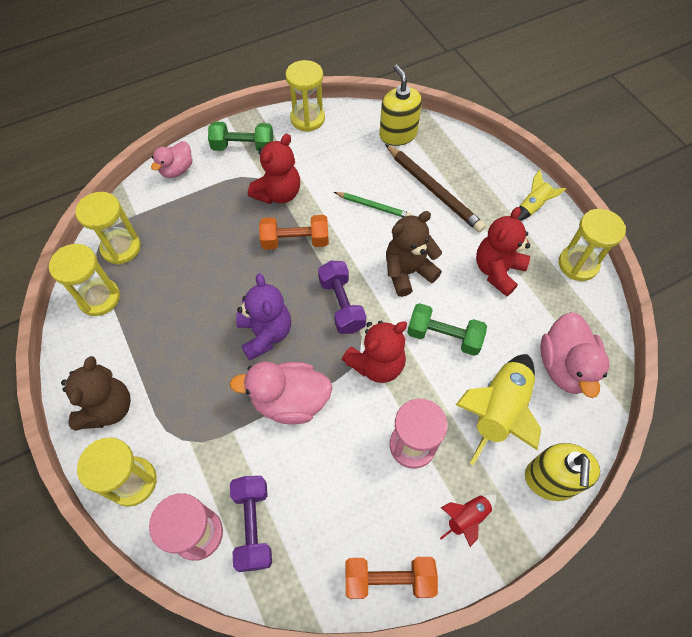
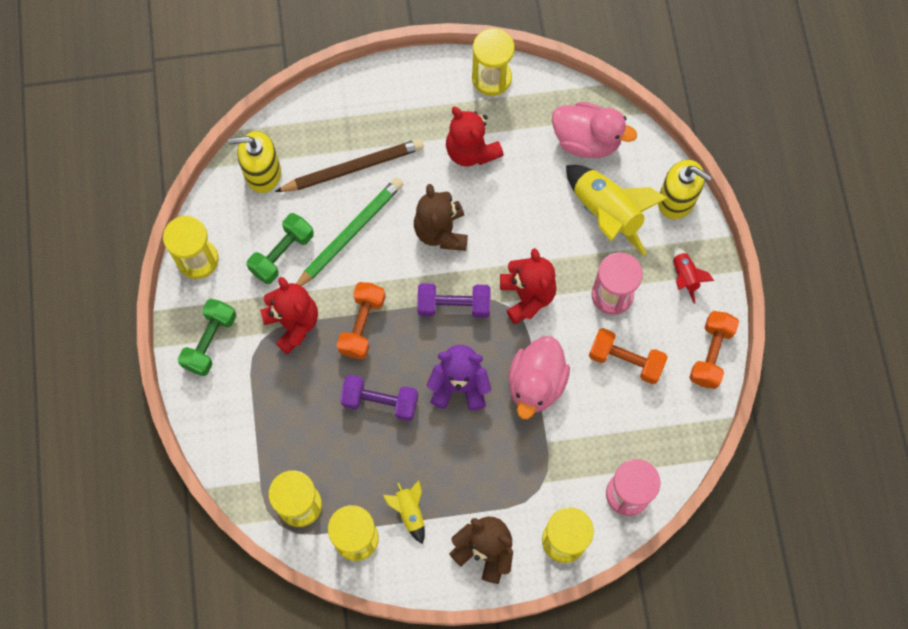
camera: 70 degrees left, 10 degrees up
pink duck [151,141,192,178] -> none
purple dumbbell [230,476,272,572] -> purple dumbbell moved to [340,375,418,421]
green pencil [334,192,412,217] -> green pencil [296,177,403,286], size x1.73
green dumbbell [407,303,487,356] -> green dumbbell moved to [246,213,314,284]
yellow rocket [517,169,566,221] -> yellow rocket moved to [383,480,425,544]
none -> orange dumbbell [589,328,668,384]

